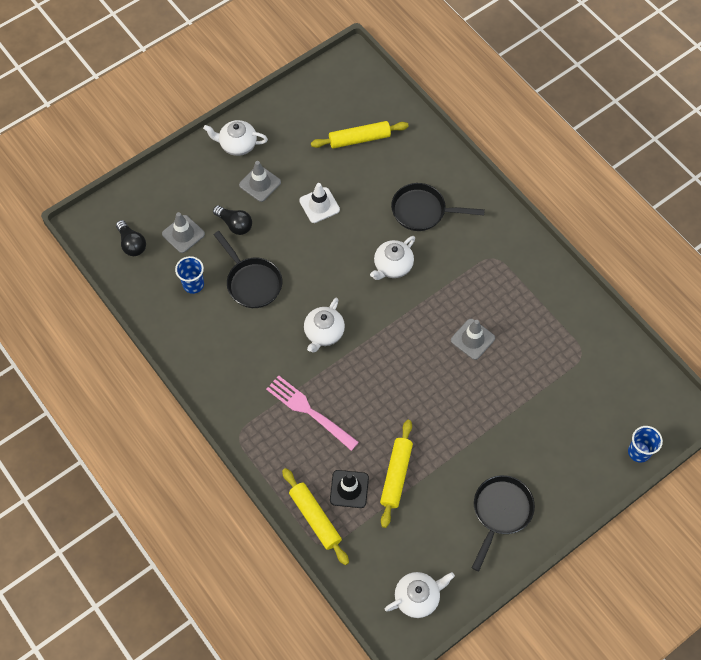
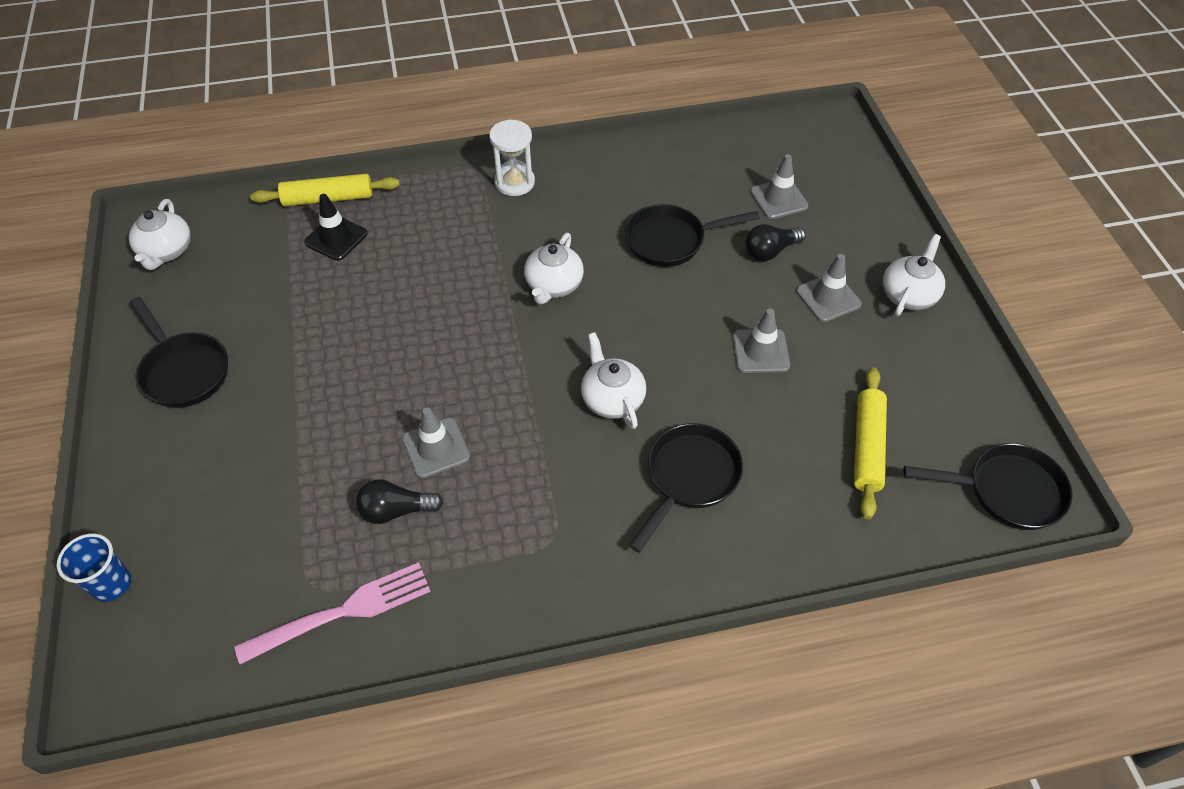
camera: 115 degrees right, 10 degrees down
black light bulb [116,220,146,256] -> black light bulb moved to [356,479,444,524]
blue cup [175,256,204,294] -> none
pink fork [266,376,359,451] -> pink fork moved to [234,562,431,665]
white traffic cone [299,183,340,223] -> grey traffic cone [733,308,790,373]
white teapot [304,298,345,353] -> white teapot turned 120 degrees counterclockwise [524,233,584,304]
yellow rolling pin [380,420,413,528] -> none
none -> white hourglass [489,119,535,196]
none -> black pan [903,443,1073,530]

